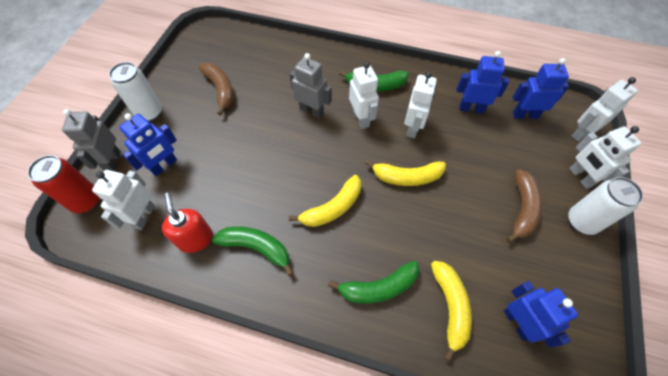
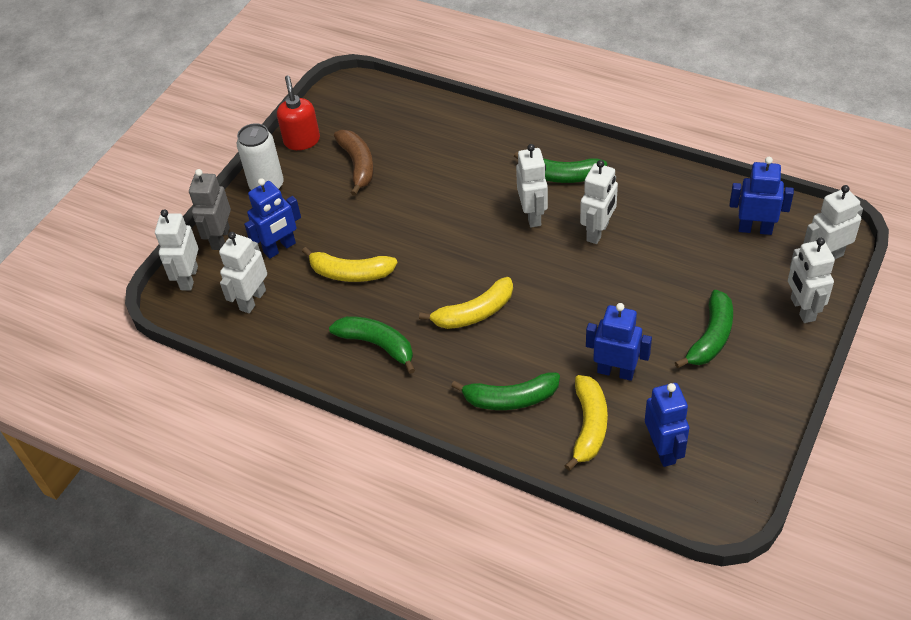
camera: 15 degrees right, 10 degrees down
red can [28,155,100,213] -> white robot [155,209,198,290]
red soap dispenser [162,192,213,253] -> red soap dispenser moved to [277,76,320,150]
grey robot [290,53,332,118] -> none
yellow banana [365,160,446,186] -> yellow banana moved to [302,247,398,282]
blue robot [457,51,509,113] -> blue robot moved to [586,303,652,381]
brown banana [506,169,542,243] -> green banana [675,290,733,368]
white can [568,177,643,235] -> none

